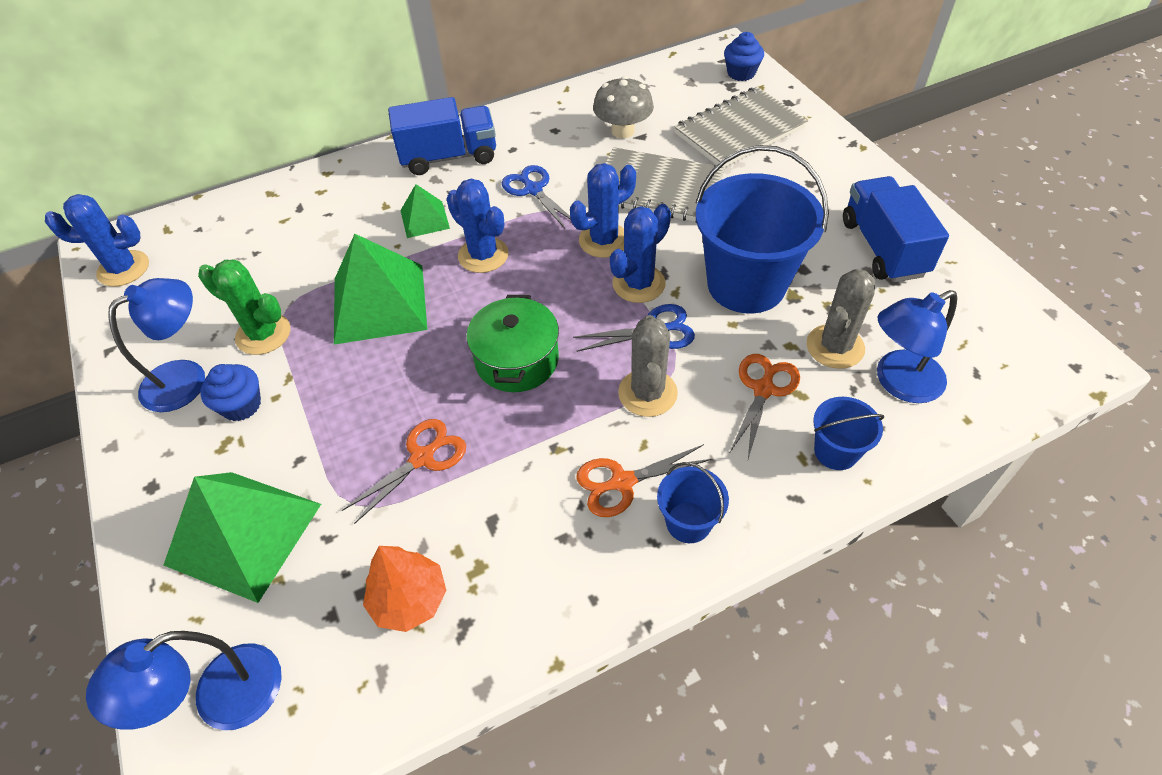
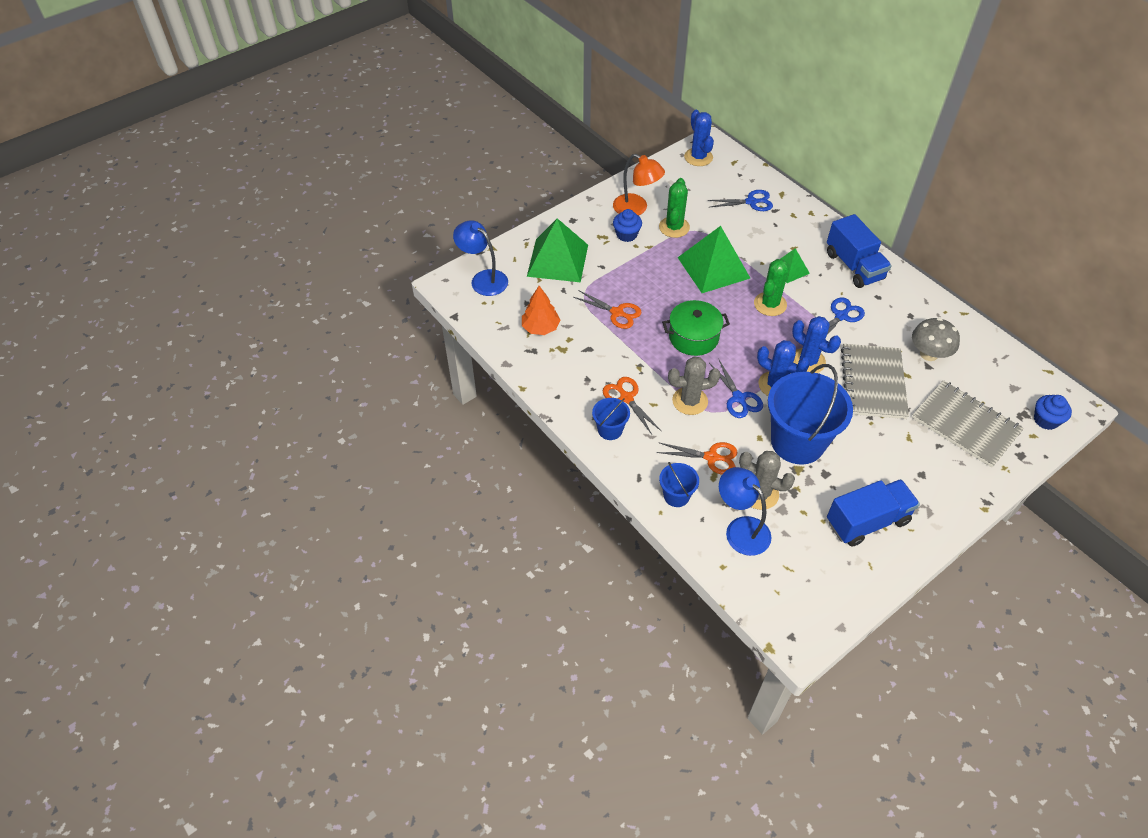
camera: 75 degrees right, 0 degrees up
blue lamp [108,278,205,412] -> orange lamp [613,154,665,216]
blue cactus [447,179,509,273] -> green cactus [754,259,789,316]
none -> blue scissors [707,190,773,211]

